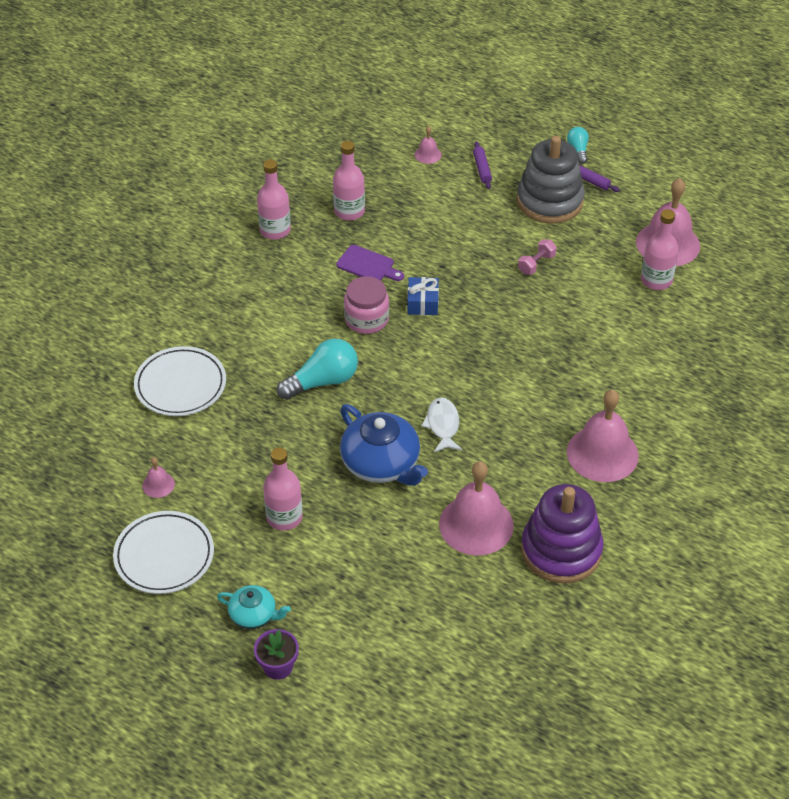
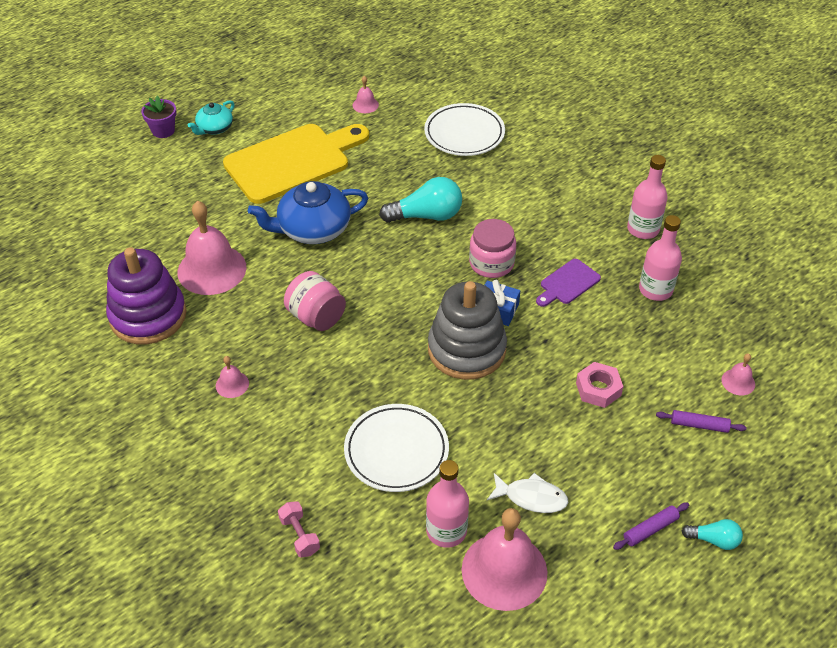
camera: 110 degrees right, 0 degrees up
white plate [113,511,214,594] -> white plate moved to [344,404,449,492]
pink bottle [263,447,303,531] -> yellow cutting board [223,124,369,204]
turquoise light bulb [277,338,358,400] -> turquoise light bulb turned 90 degrees counterclockwise [379,177,462,223]
white fish [421,397,462,452] -> white fish moved to [487,473,569,513]
grey stacking toy [517,136,585,224] -> grey stacking toy moved to [428,281,507,380]
pink dumbbell [518,239,557,275] -> pink dumbbell moved to [278,501,320,557]
pink bell [567,390,639,482] -> pink bell [216,356,249,398], size x0.44
none -> pink jar [284,271,346,331]
none -> pink nut [576,362,624,408]

